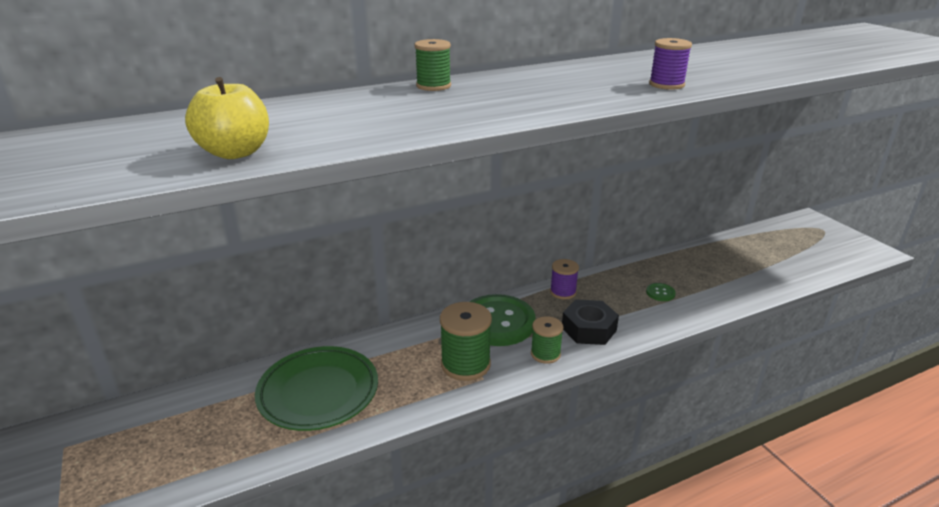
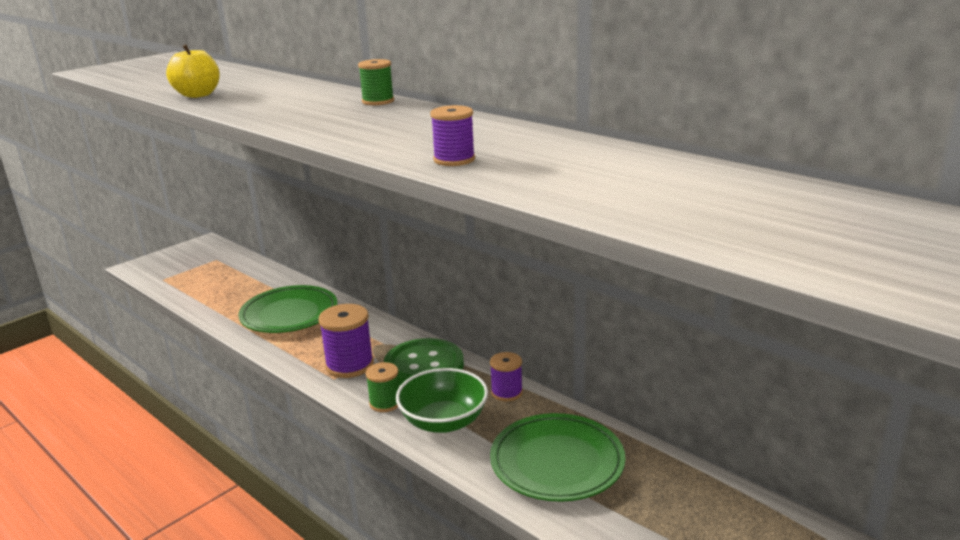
camera: 70 degrees right, 5 degrees down
green spool [440,302,492,381] -> purple spool [319,304,374,378]
black nut [562,299,619,345] -> green bowl [396,368,488,433]
green button [646,283,676,301] -> green plate [490,413,625,502]

